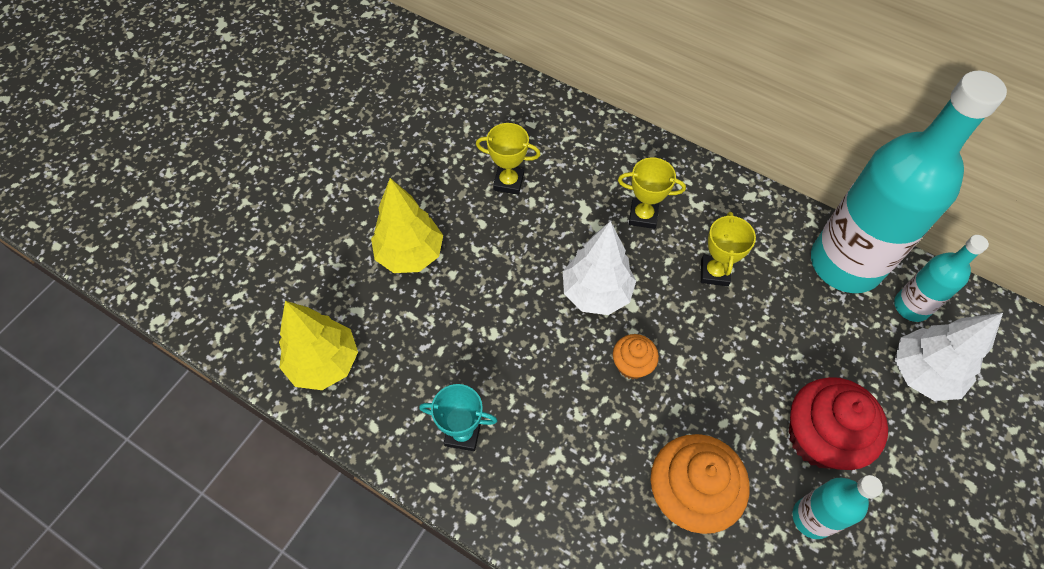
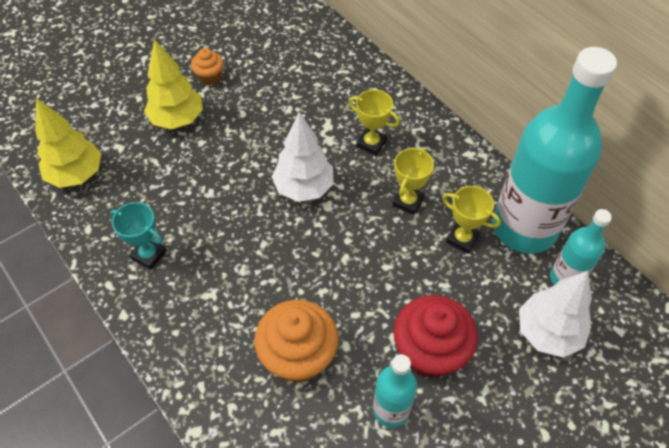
camera: 20 degrees right, 5 degrees down
yellow trophy [476,123,541,195] -> yellow trophy moved to [442,186,501,254]
orange cupcake [613,334,659,379] -> orange cupcake moved to [191,48,224,85]

